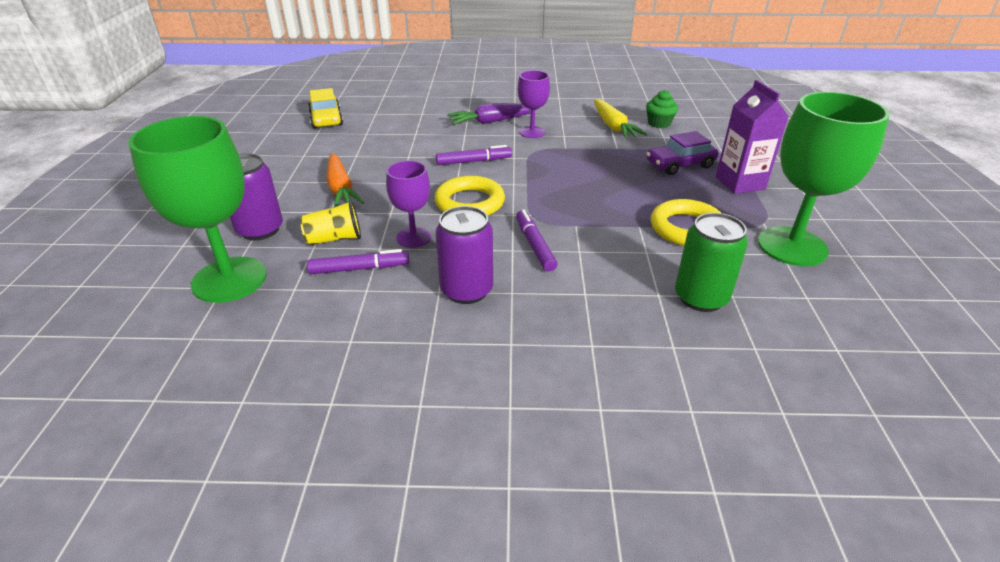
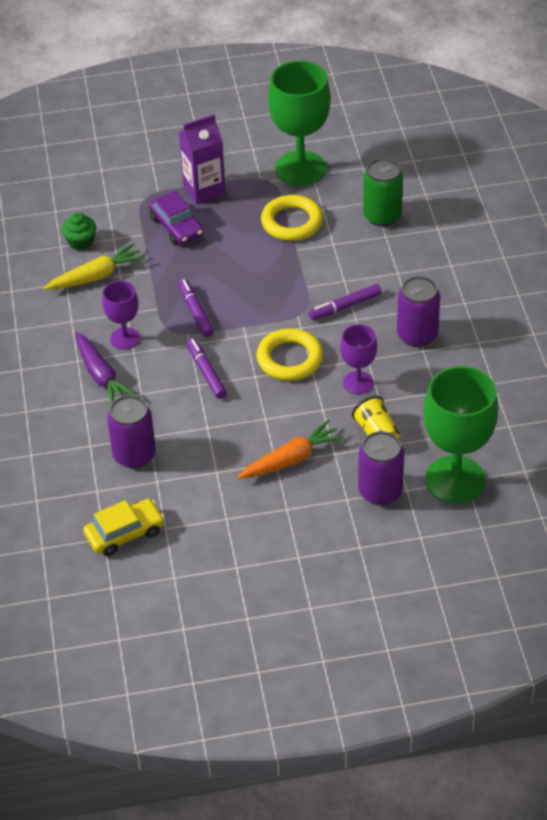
camera: 100 degrees left, 10 degrees up
purple marker [307,249,409,274] -> purple marker moved to [178,279,214,337]
none -> purple can [107,395,156,468]

